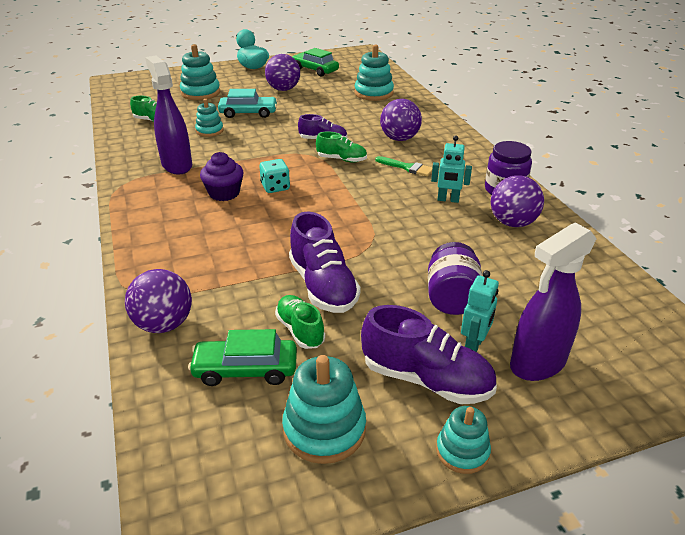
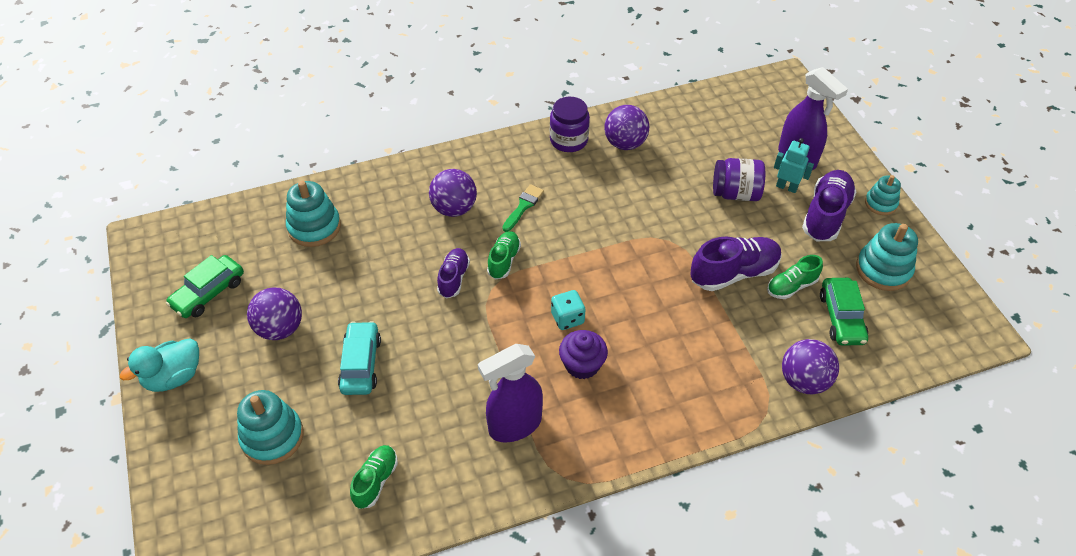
camera: 90 degrees left, 15 degrees up
turquoise stacking toy [195,99,223,137] -> none
turquoise robot [431,136,472,203] -> none

